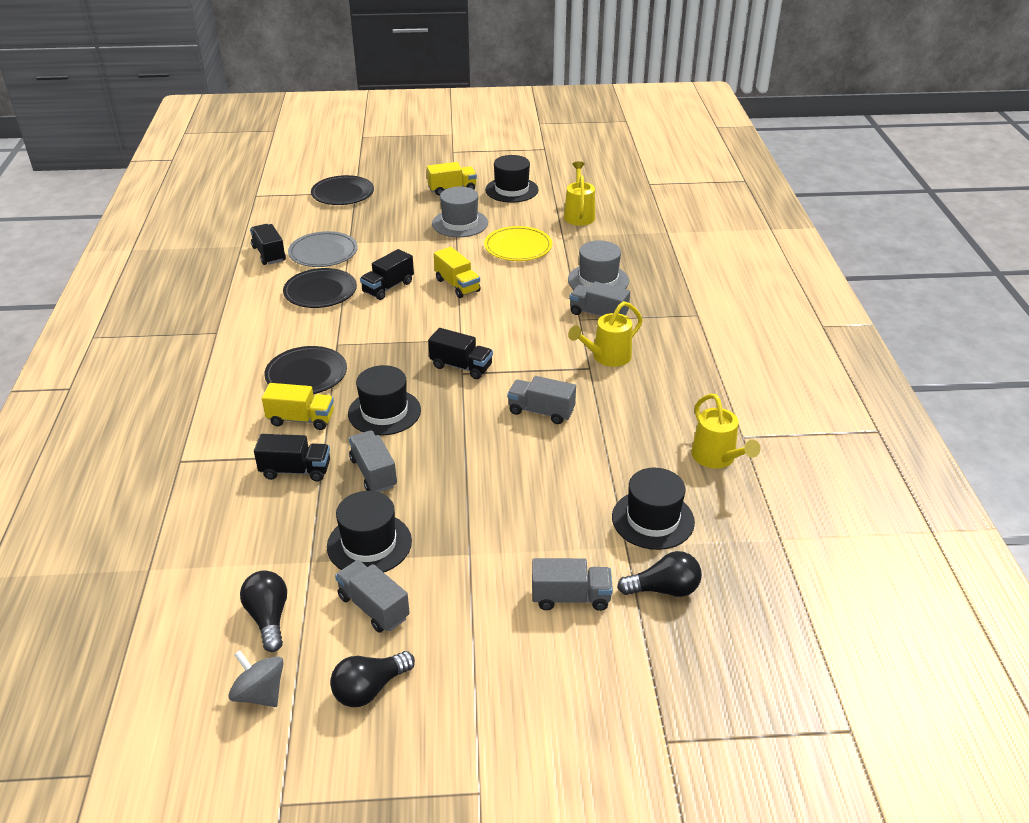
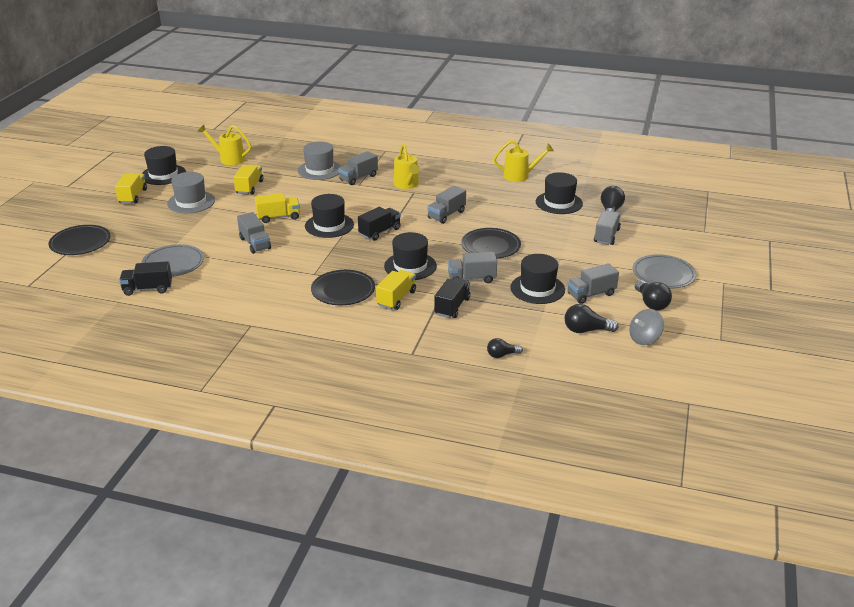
camera: 70 degrees left, 5 degrees down
black plate [283,268,357,308] -> black plate moved to [461,228,521,258]
black truck [360,249,414,300] -> grey truck [237,212,271,254]
yellow plate [484,226,552,261] -> yellow truck [233,164,263,195]
none -> black hat [305,194,354,238]
none -> black light bulb [487,338,523,358]
none -> grey plate [632,254,696,288]

